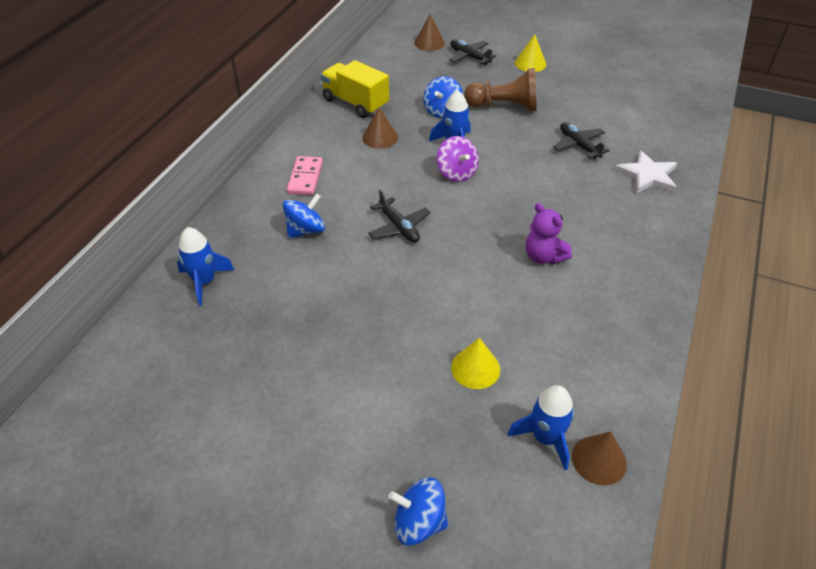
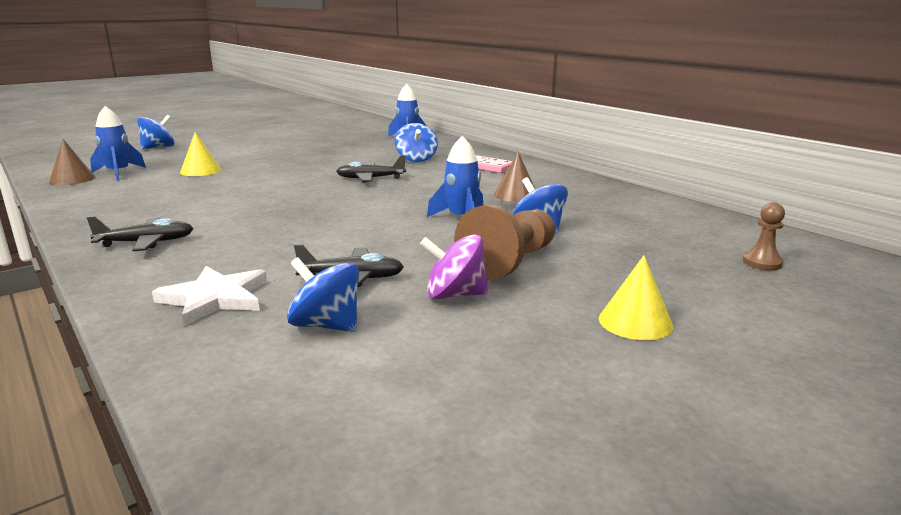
camera: 120 degrees right, 25 degrees down
yellow truck [320,60,389,118] -> none
brown cone [414,14,445,51] -> brown pawn [743,202,785,270]
purple spinning top [437,136,479,182] -> purple spinning top moved to [420,234,489,299]
black plane [449,40,496,65] -> black plane moved to [87,216,194,251]
purple teddy bear [526,203,572,265] -> none
none -> blue spinning top [287,257,359,332]

